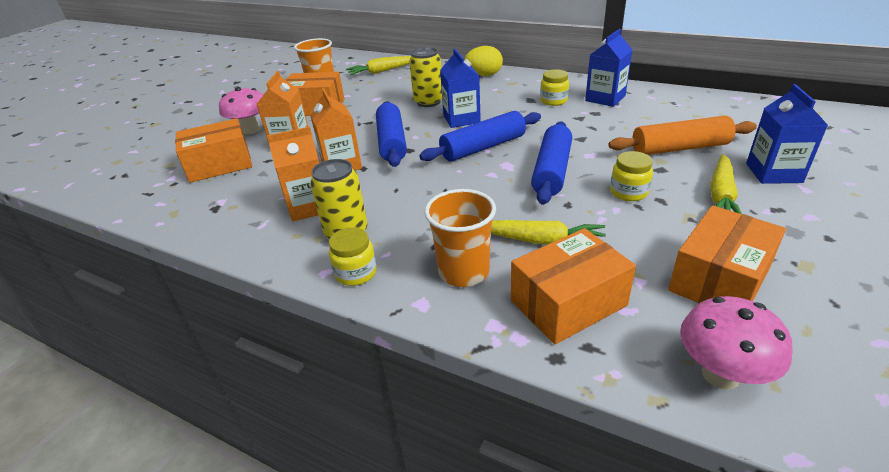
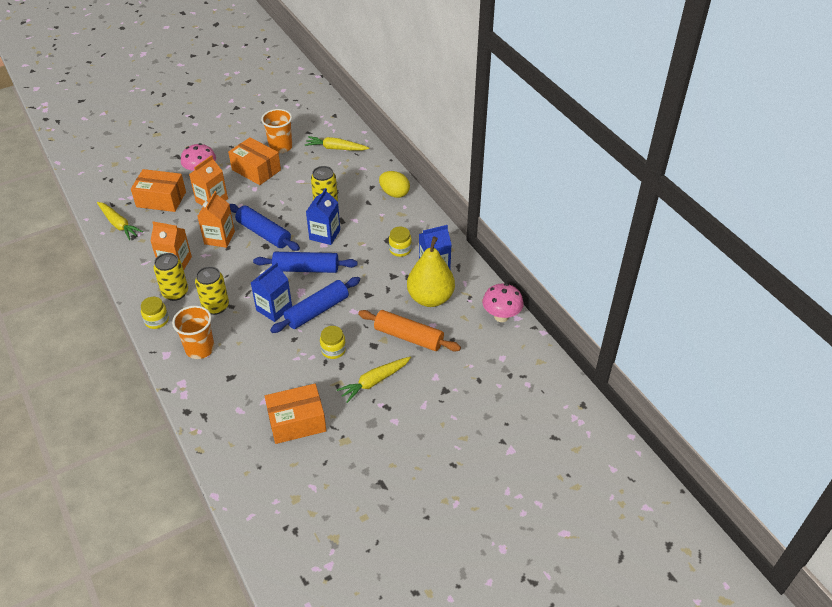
camera: 30 degrees right, 10 degrees up
blue rolling pin [376,101,407,167] -> blue rolling pin turned 75 degrees counterclockwise [229,204,300,251]
yellow carrot [491,220,606,245] -> yellow carrot moved to [97,202,143,240]
orange box [511,228,636,344] -> none
pink mushroom [680,296,793,390] -> pink mushroom moved to [482,283,524,322]
blue carton [746,84,828,184] -> blue carton moved to [251,262,292,322]
none -> yellow can [195,266,229,315]
none -> yellow pear [407,236,455,307]

